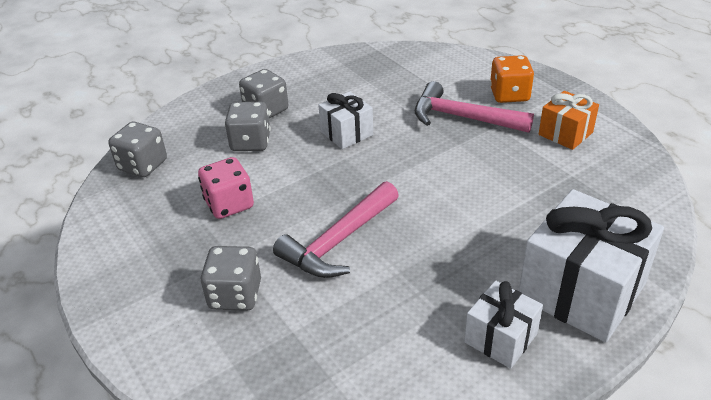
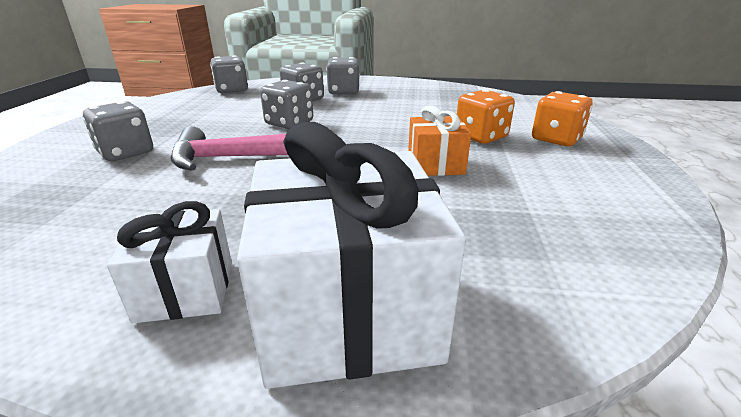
camera: 40 degrees right, 10 degrees down
pink dice [198,157,254,219] -> none
white gift [318,91,373,149] -> none
pink hammer [415,81,534,133] -> orange dice [457,89,515,144]
orange gift [539,91,599,150] -> orange gift moved to [408,105,471,176]
none -> grey dice [260,80,313,129]

